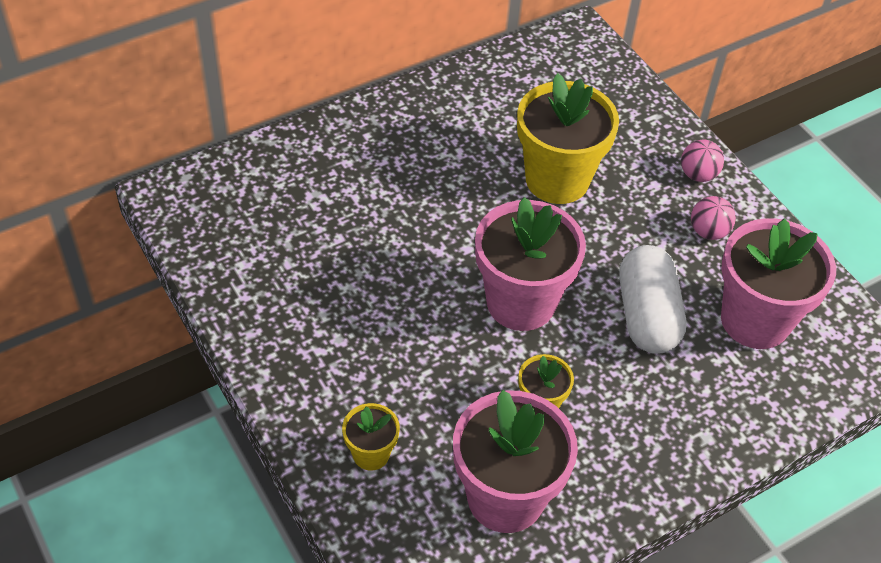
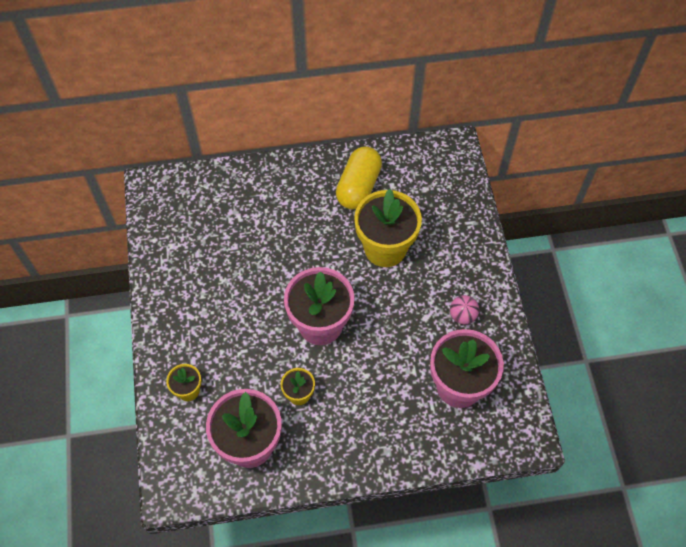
camera: 25 degrees right, 10 degrees up
white capsule [619,245,686,354] -> none
pink ball [681,140,724,182] -> none
none -> yellow capsule [336,146,382,210]

